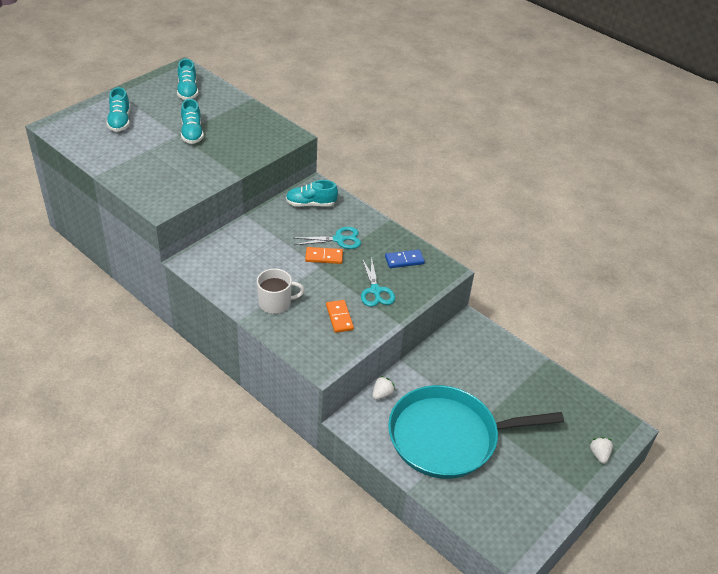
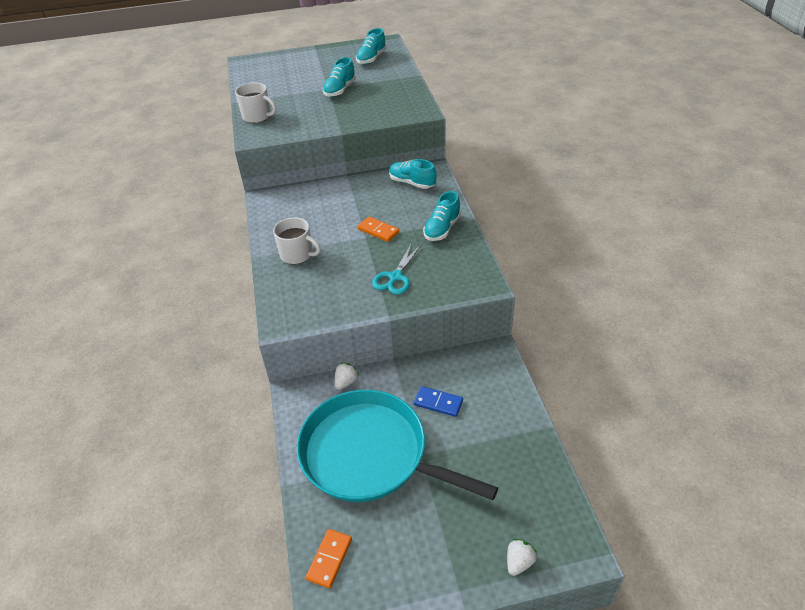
camera: 40 degrees right, 0 degrees up
turquoise shoe [106,87,130,132] -> turquoise shoe moved to [423,191,461,241]
turquoise scissors [295,227,361,249] -> none
orange domino [326,300,354,333] -> orange domino moved to [306,529,352,588]
white strawberry [372,376,395,400] -> white strawberry turned 45 degrees counterclockwise [335,363,359,390]
blue domino [385,250,425,268] -> blue domino moved to [414,386,463,417]
none -> white mug [235,82,276,123]

